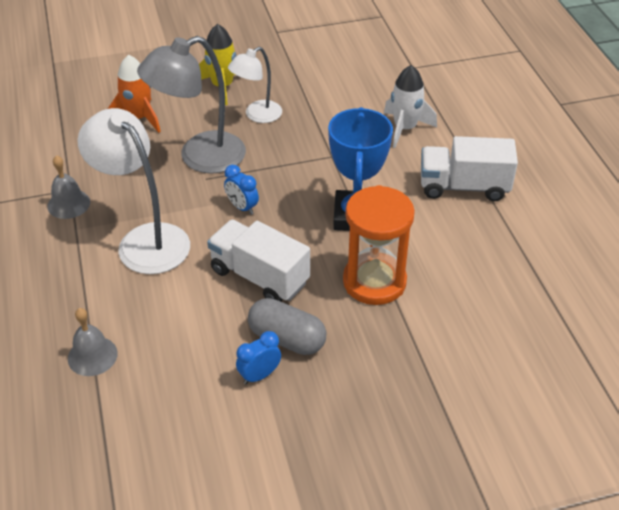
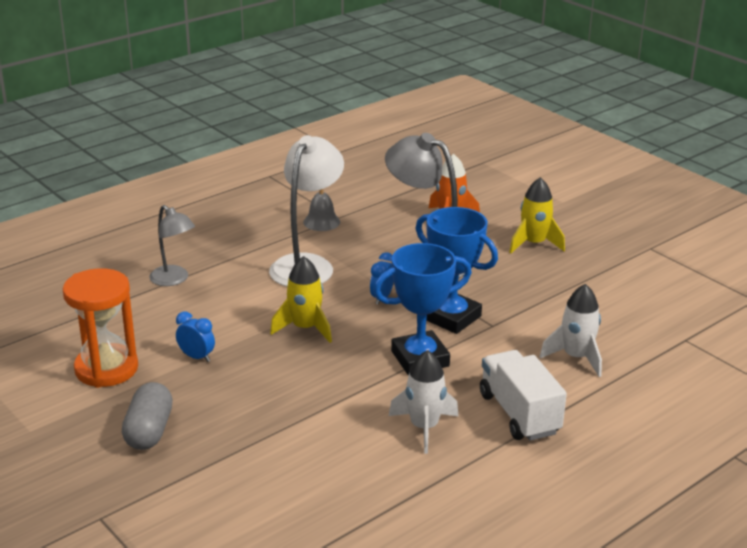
camera: 65 degrees right, 15 degrees down
grey bell [68,308,118,376] -> grey lamp [149,205,195,286]
white truck [207,220,310,302] -> yellow rocket [270,256,332,343]
white lamp [228,47,282,123] -> none
grey capsule [248,298,326,355] -> grey capsule moved to [122,382,173,450]
orange hourglass [343,185,415,305] -> orange hourglass moved to [63,268,138,388]
none -> white rocket [389,350,458,454]
none -> blue trophy [416,207,498,334]

